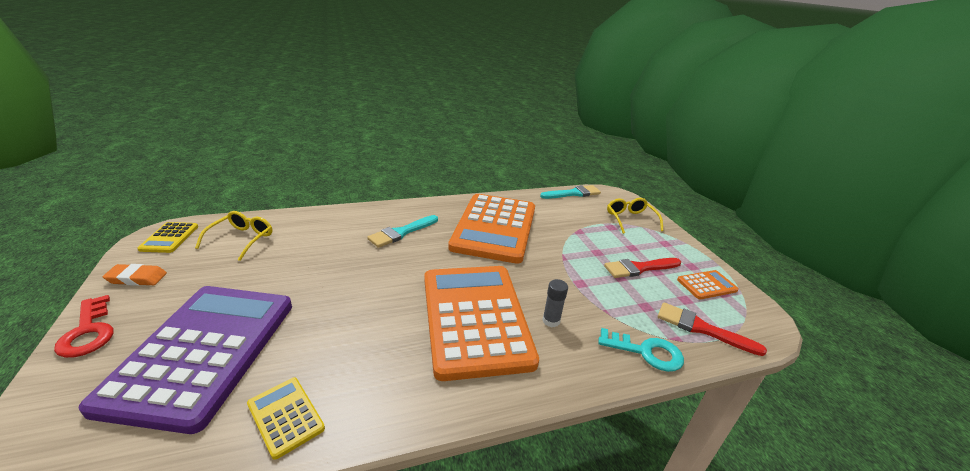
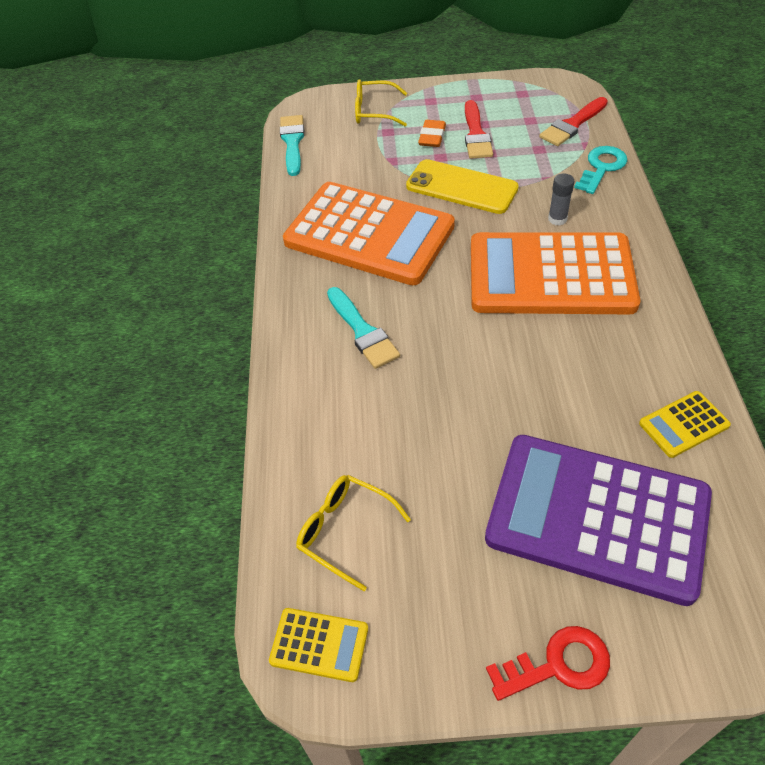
camera: 70 degrees left, 20 degrees up
orange eraser [103,264,167,286] -> orange eraser moved to [418,120,446,147]
orange calculator [677,270,739,299] -> none
none -> yellow phone [406,159,519,214]

